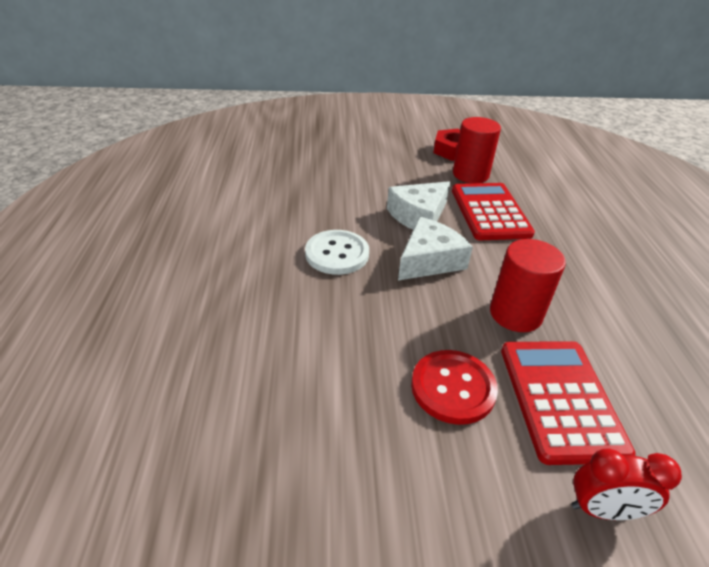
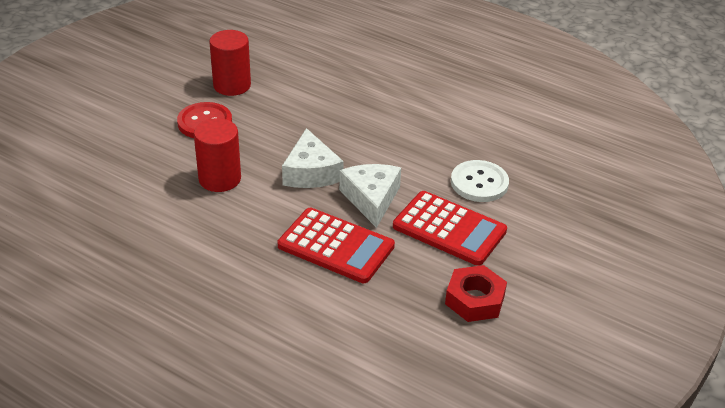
camera: 125 degrees right, 0 degrees up
white button [305,230,369,275] -> white button moved to [451,160,509,202]
red cylinder [453,117,501,183] -> red cylinder moved to [209,30,251,96]
red calculator [501,341,636,465] -> red calculator moved to [393,191,507,266]
red clock [572,449,682,520] -> none

